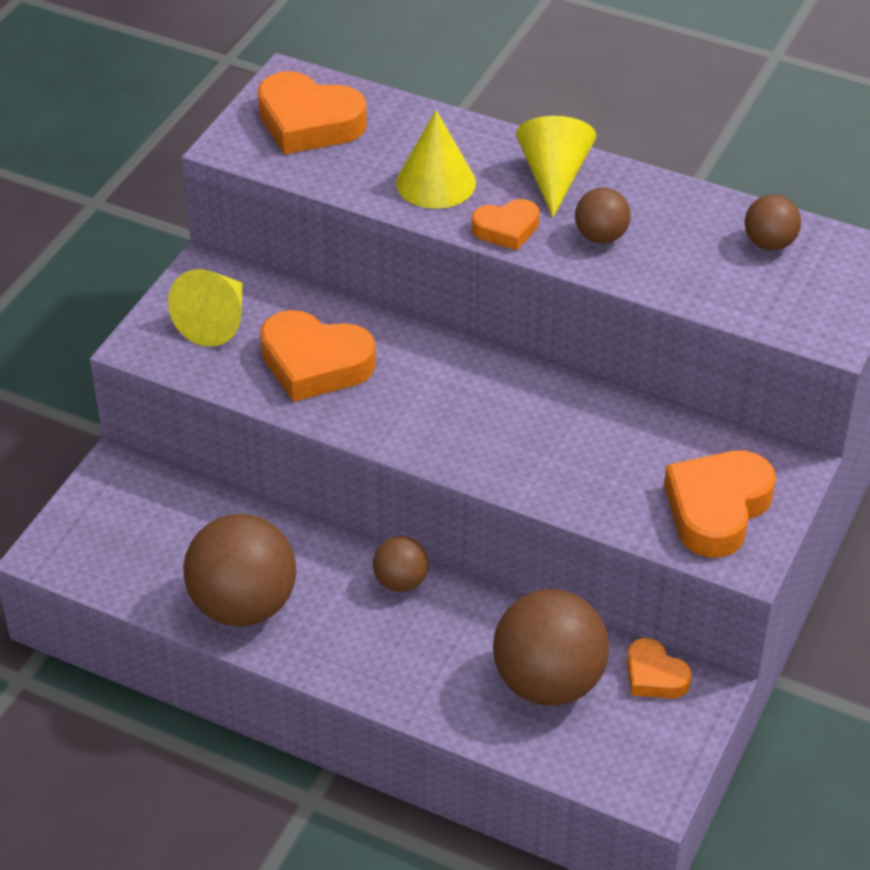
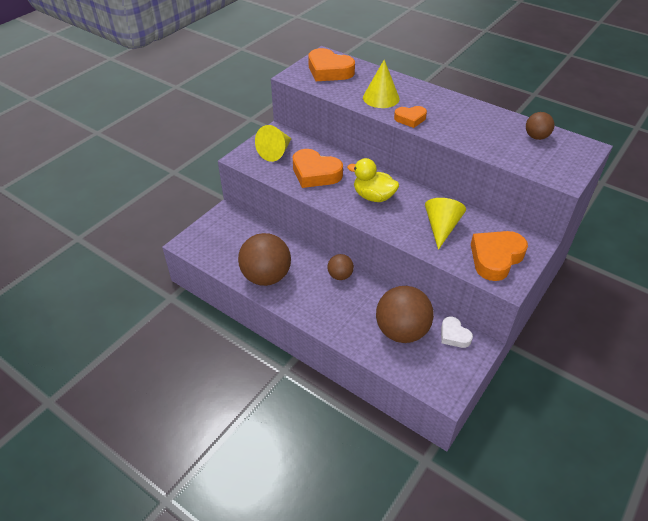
camera: 10 degrees right, 0 degrees up
yellow cone [516,116,596,217] -> yellow cone moved to [425,198,466,250]
brown ball [575,187,631,244] -> none
orange heart [627,638,692,699] -> white heart [441,317,473,348]
none -> yellow duck [347,158,399,202]

